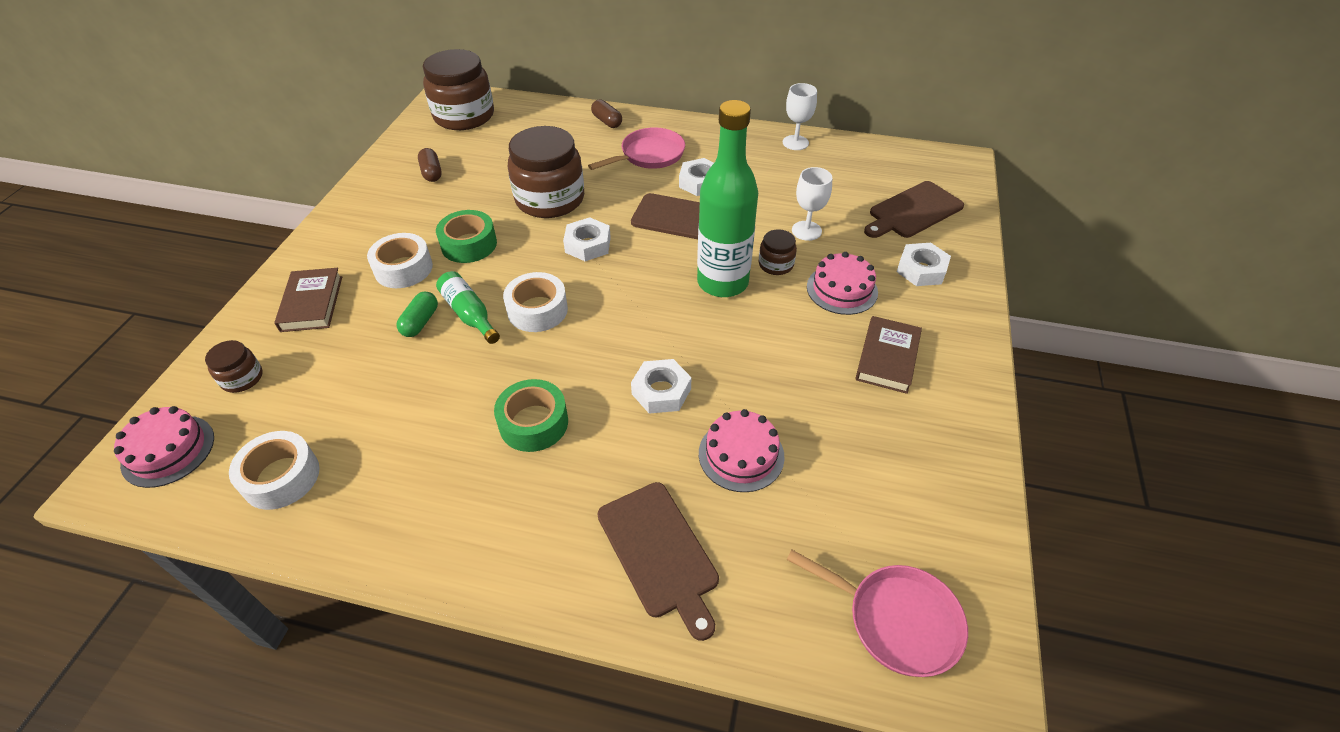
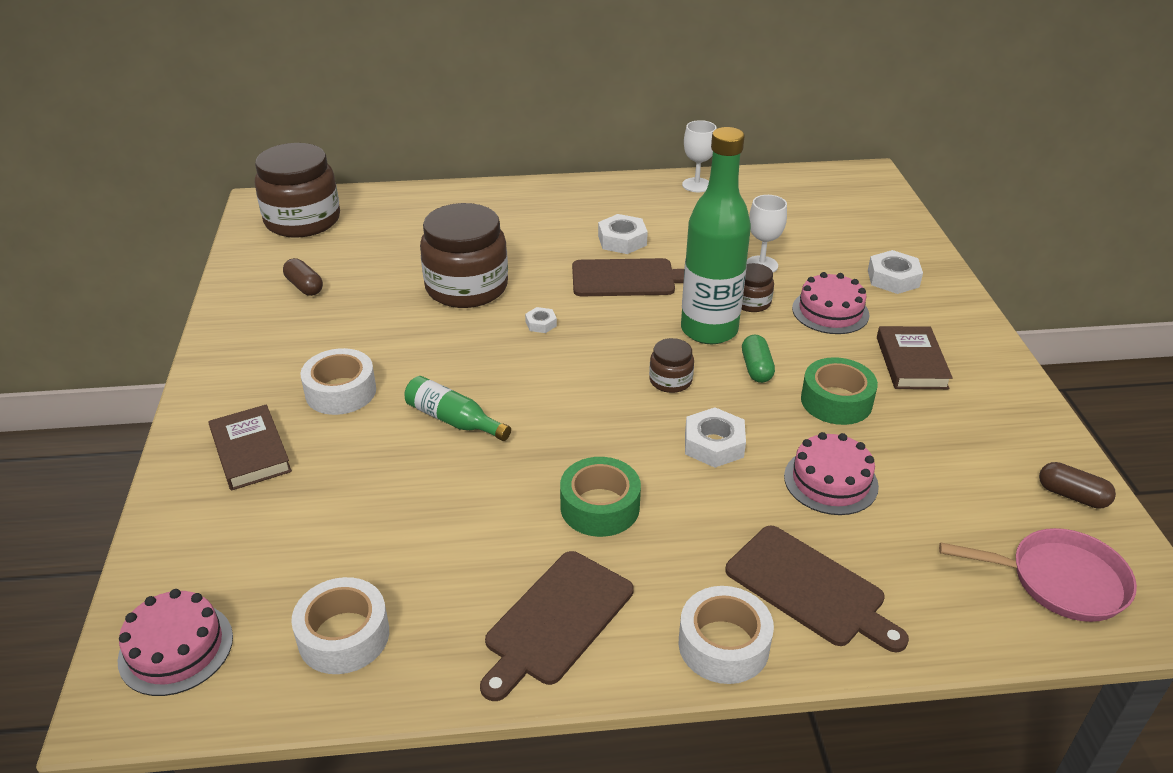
camera: 20 degrees left, 10 degrees down
brown jar [205,340,263,393] -> brown jar moved to [649,338,694,393]
green capsule [397,292,438,337] -> green capsule moved to [742,335,775,383]
green tape [436,210,497,263] -> green tape moved to [801,357,878,425]
white tape [503,272,568,332] -> white tape moved to [679,586,774,684]
white nut [563,217,611,261] -> white nut [525,307,557,333], size x0.56
pink pan [588,127,685,170] -> none
brown capsule [591,99,622,128] -> brown capsule moved to [1039,462,1116,509]
brown cutting board [864,181,964,238] -> brown cutting board moved to [480,551,634,701]

